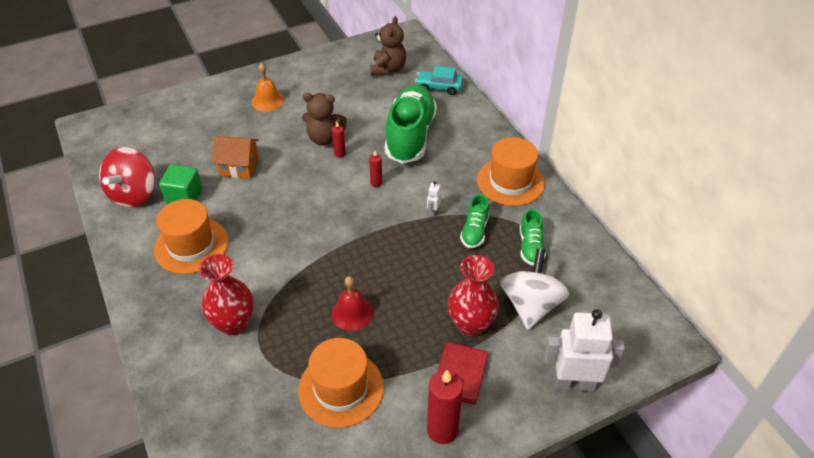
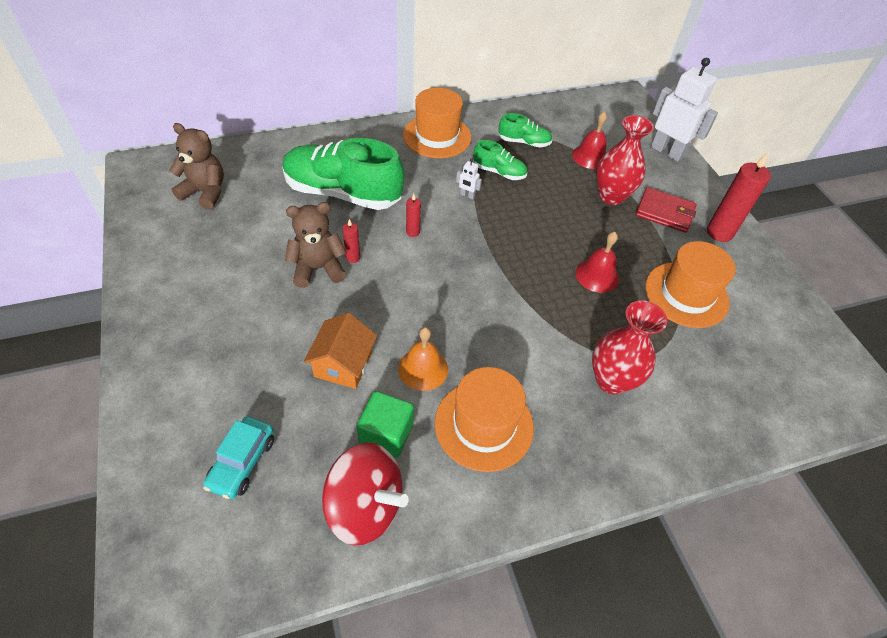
camera: 85 degrees left, 5 degrees up
orange bell [252,63,284,112] -> orange bell moved to [398,327,448,391]
brown teddy bear [302,93,347,145] -> brown teddy bear turned 120 degrees counterclockwise [285,202,347,288]
turquoise car [415,66,463,95] -> turquoise car moved to [203,417,274,499]
white spinning top [500,248,570,330] -> red bell [572,111,607,169]
white robot [544,309,625,391] -> white robot turned 120 degrees clockwise [651,58,718,162]

